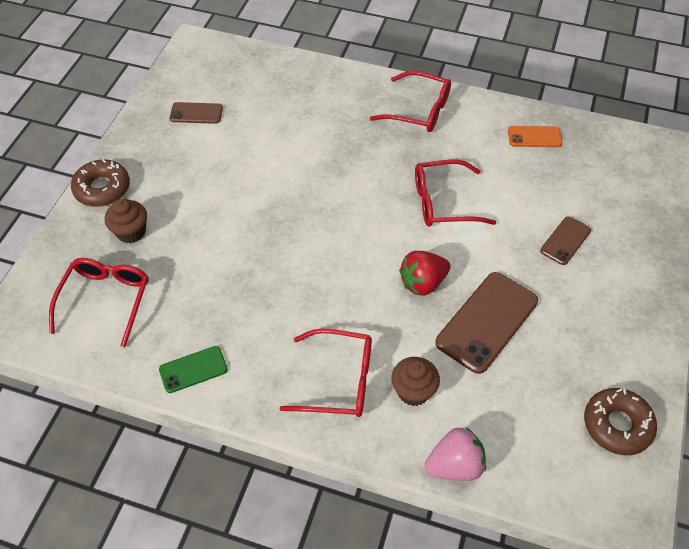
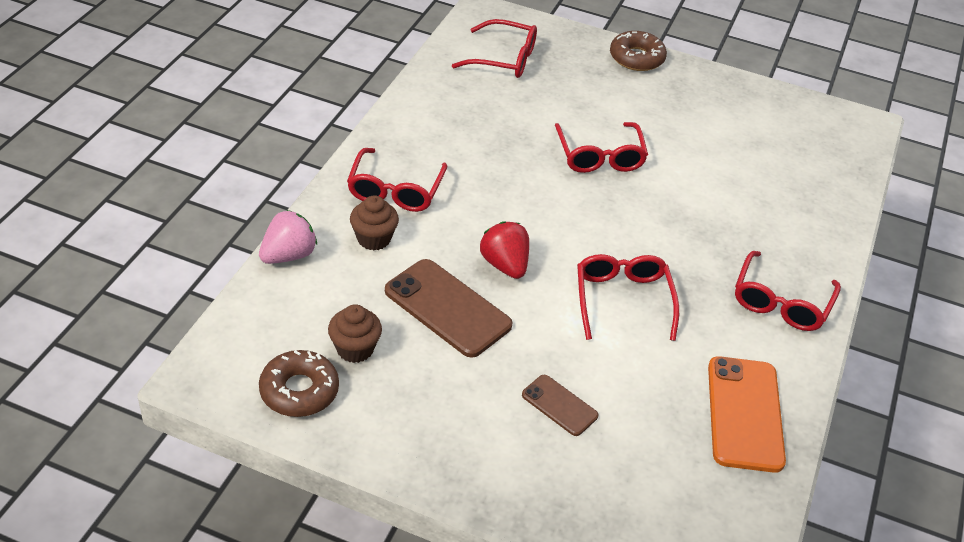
camera: 90 degrees right, 10 degrees down
brown cupcake [105,198,147,243] -> brown cupcake moved to [328,304,382,363]
green phone [159,346,228,393] -> none
brown phone [170,102,223,124] -> none
pink strawberry [424,427,486,481] -> pink strawberry turned 120 degrees counterclockwise [259,210,317,264]
orange phone [508,126,562,147] -> orange phone [708,356,786,473], size x1.82
none -> red glasses [555,122,648,173]

